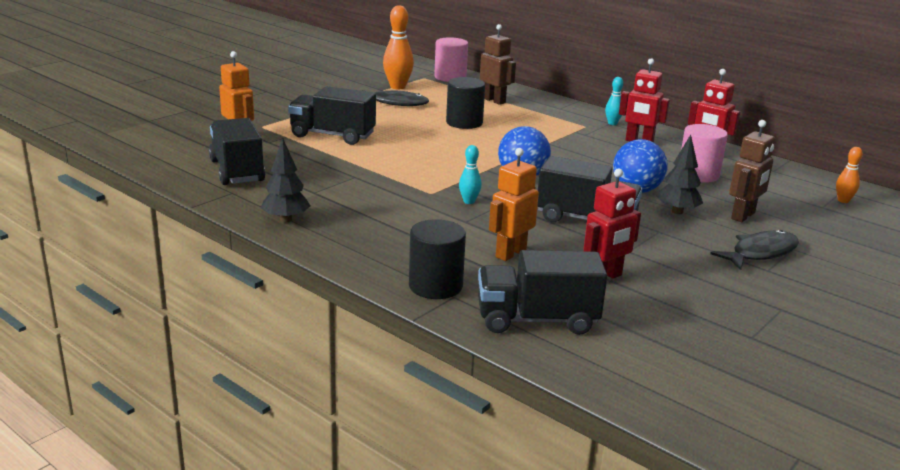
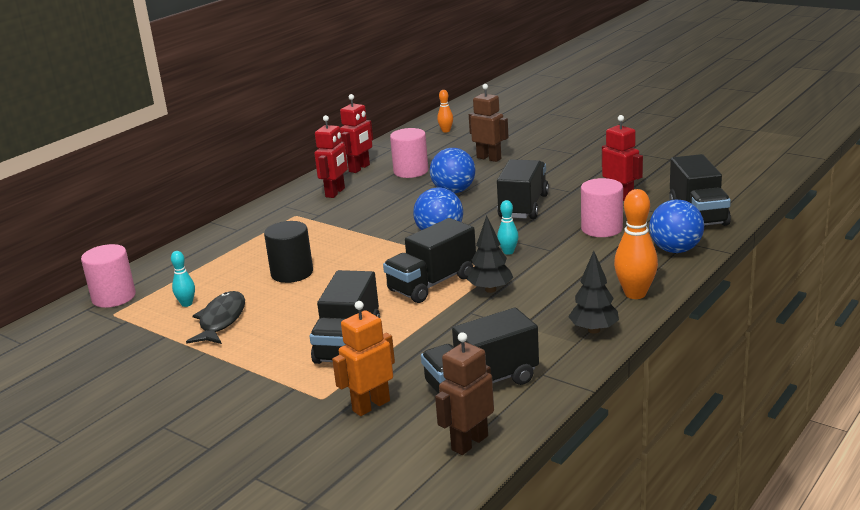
camera: 90 degrees left, 0 degrees up
orange bowling pin [383,5,414,89] -> orange bowling pin moved to [614,189,658,299]
black cylinder [409,219,466,299] -> blue ball [649,199,704,253]
brown robot [480,24,516,105] -> brown robot moved to [435,332,494,455]
orange robot [489,148,539,261] -> pink cylinder [581,178,623,237]
turquoise bowling pin [605,77,623,125] -> turquoise bowling pin moved to [171,251,195,307]
black tree [656,135,703,214] -> black tree moved to [467,216,513,293]
black fish [710,230,799,270] -> none
none -> black truck [383,218,476,303]

